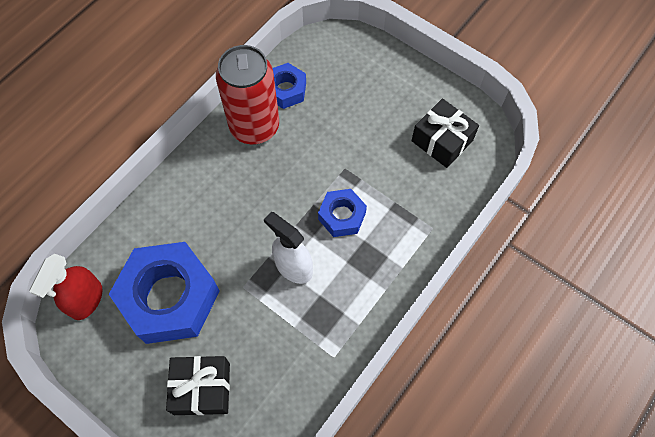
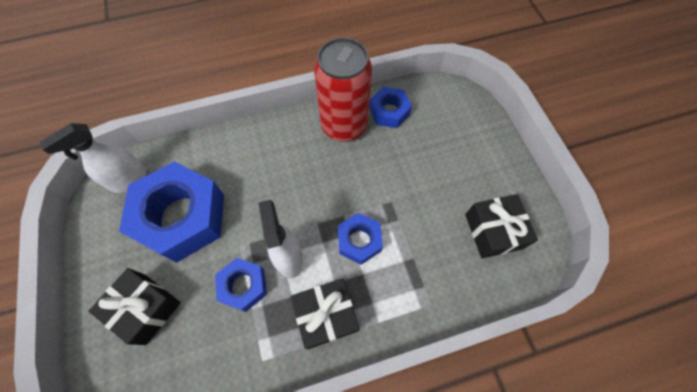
camera: 35 degrees right, 0 degrees up
red spray bottle [29,254,103,320] -> white spray bottle [40,123,147,193]
none -> blue nut [215,258,267,312]
none -> black gift [291,278,360,349]

